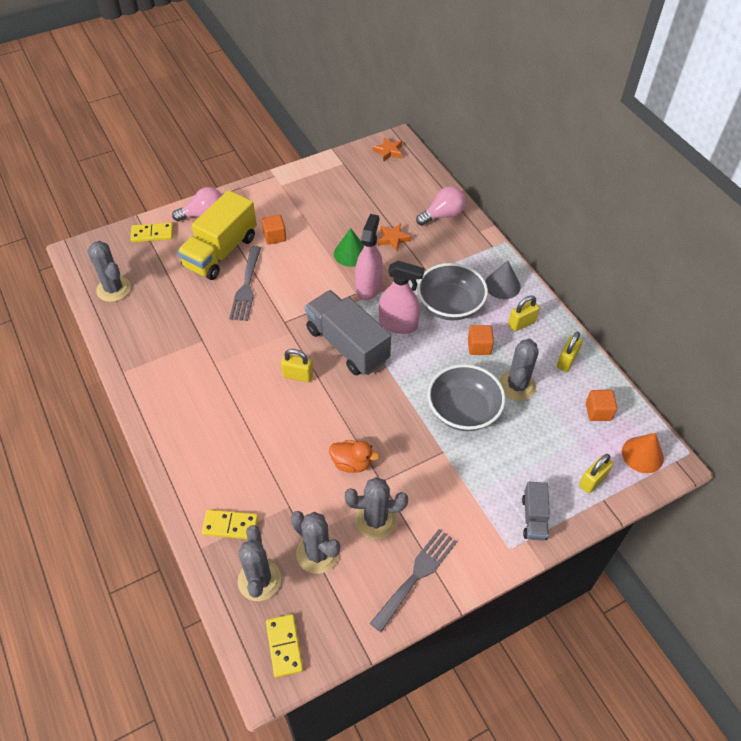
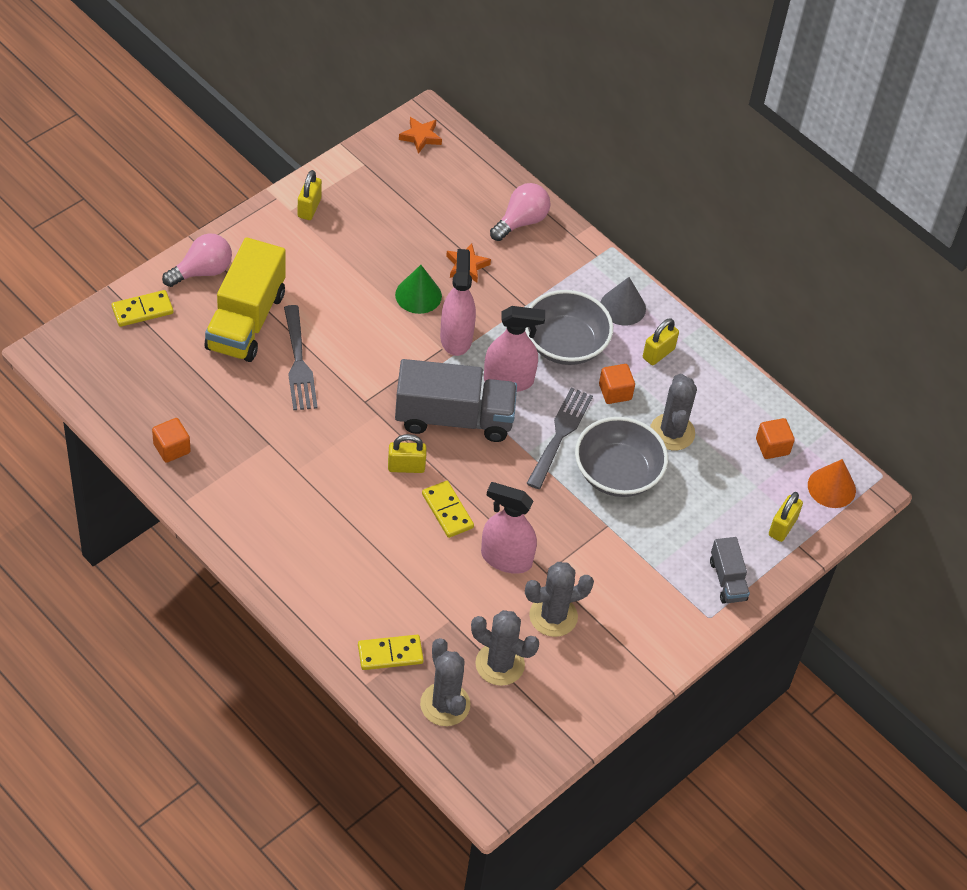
camera: 20 degrees left, 0 degrees up
grey cactus [87,241,131,302] -> none
orange cube [262,215,286,245] -> orange cube moved to [152,418,191,463]
yellow domino [266,614,303,678] -> yellow domino moved to [422,481,474,538]
grey truck [305,290,391,375] -> grey truck turned 150 degrees clockwise [395,359,517,442]
orange duck [329,440,380,473] -> pink spray bottle [481,482,537,574]
grey fork [370,529,457,632] -> grey fork moved to [526,387,593,489]
yellow padlock [557,332,583,372] -> yellow padlock moved to [298,170,322,220]

